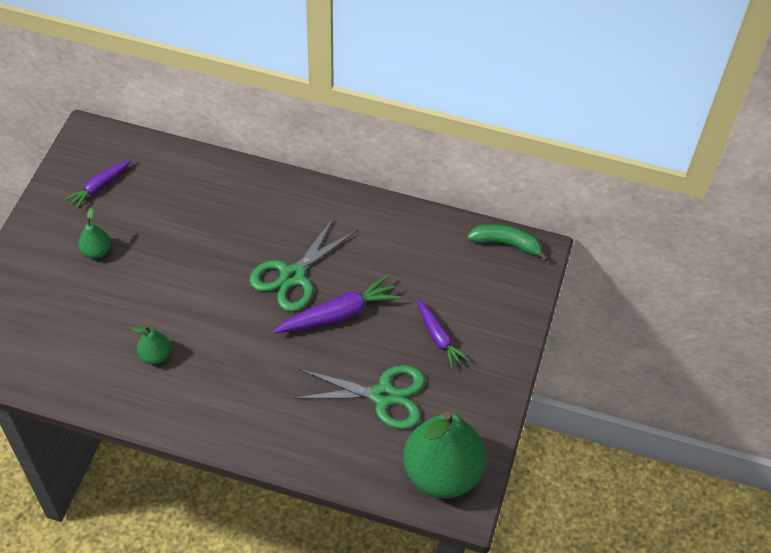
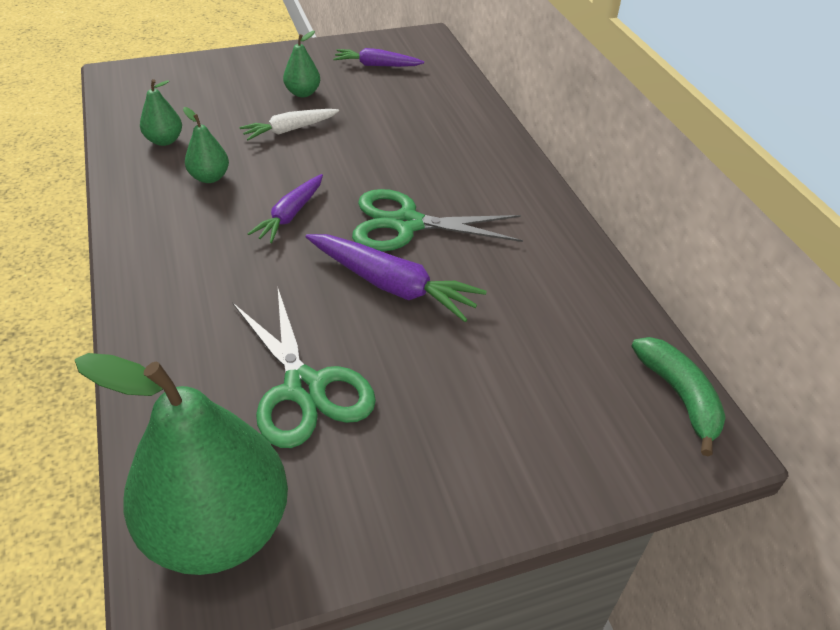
camera: 55 degrees right, 10 degrees down
purple carrot [416,300,469,369] -> purple carrot moved to [248,174,323,243]
none -> green pear [140,79,182,146]
none -> white carrot [239,109,339,140]

